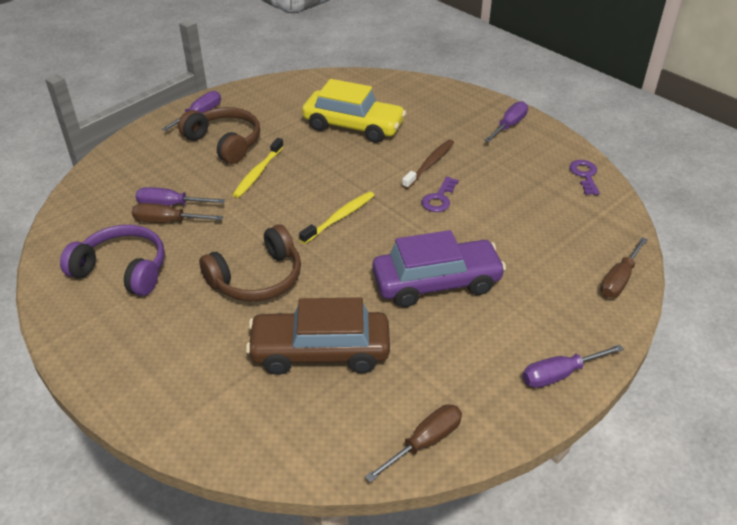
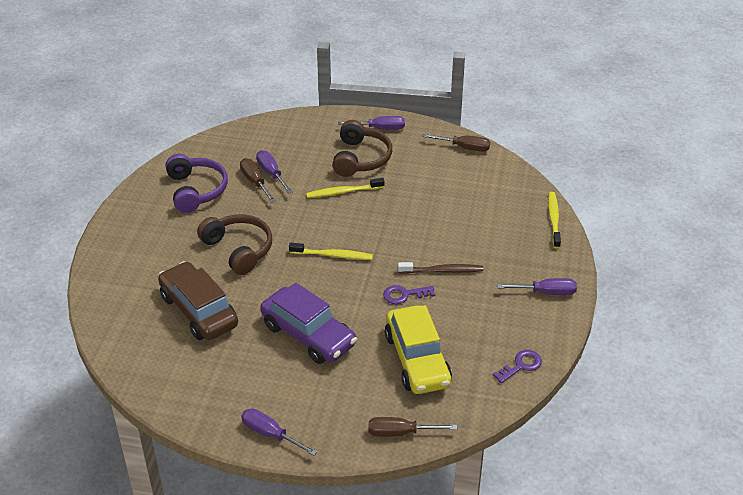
camera: 55 degrees right, 0 degrees up
brown headphones [199,224,301,302] -> brown headphones turned 150 degrees counterclockwise [197,214,272,275]
yellow car [302,79,406,143] -> yellow car moved to [385,305,452,394]
brown screwdriver [365,404,462,482] -> brown screwdriver moved to [422,134,490,152]
none -> yellow toothbrush [548,192,561,249]

